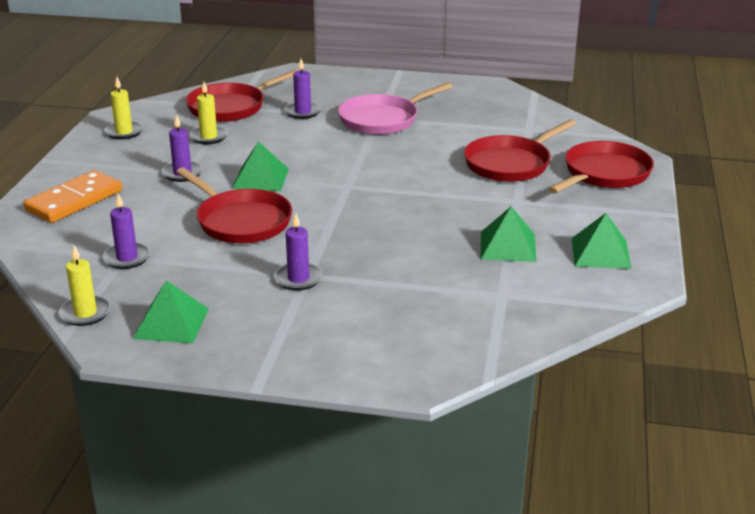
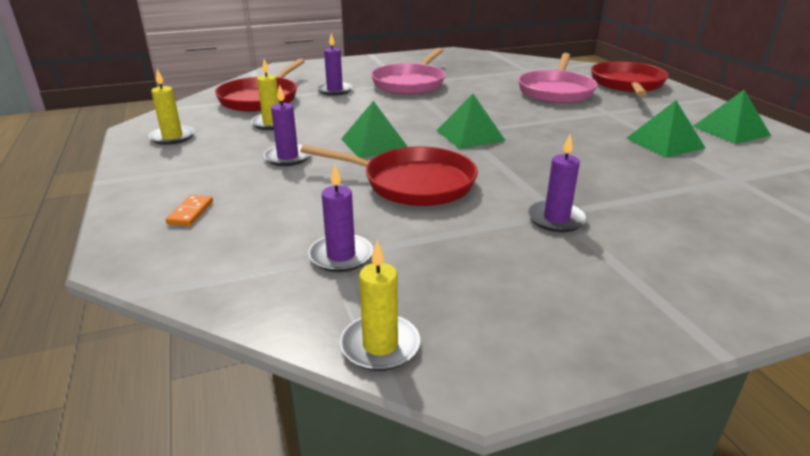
camera: 30 degrees left, 0 degrees up
orange domino [23,170,122,223] -> orange domino [166,195,213,226], size x0.43
green pyramid [133,280,209,343] -> green pyramid moved to [436,94,506,149]
red pan [464,119,576,182] -> pink pan [518,53,597,103]

